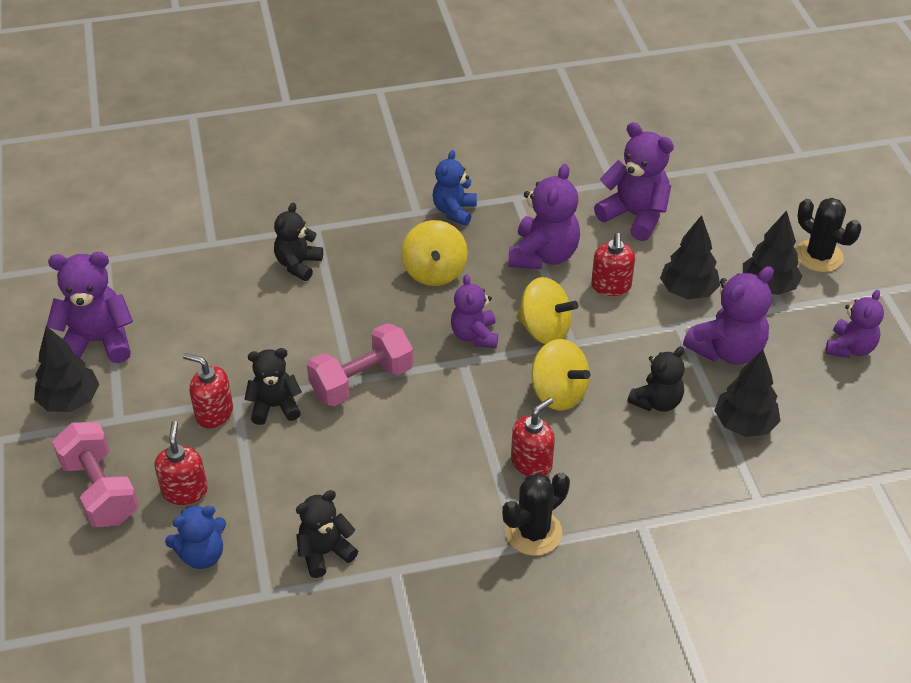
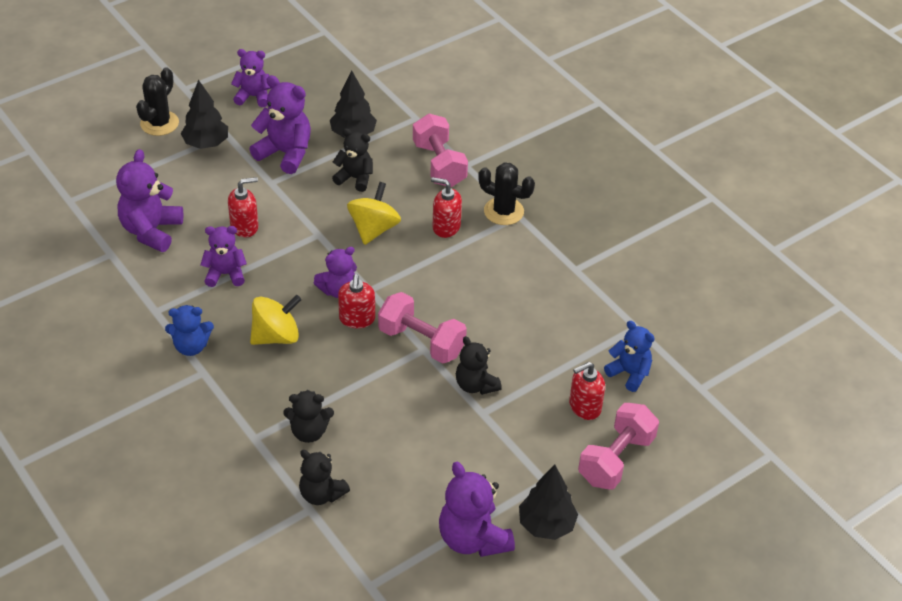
camera: 115 degrees left, 0 degrees up
red soap dispenser [183,353,233,428] -> red soap dispenser moved to [338,274,375,329]
black teddy bear [296,490,358,578] -> black teddy bear moved to [299,450,350,505]
purple teddy bear [508,164,580,269] -> purple teddy bear [200,226,247,287], size x0.65
yellow spinning top [516,277,578,344] -> none
black tree [660,215,720,300] -> none
none -> pink dumbbell [413,114,468,187]

